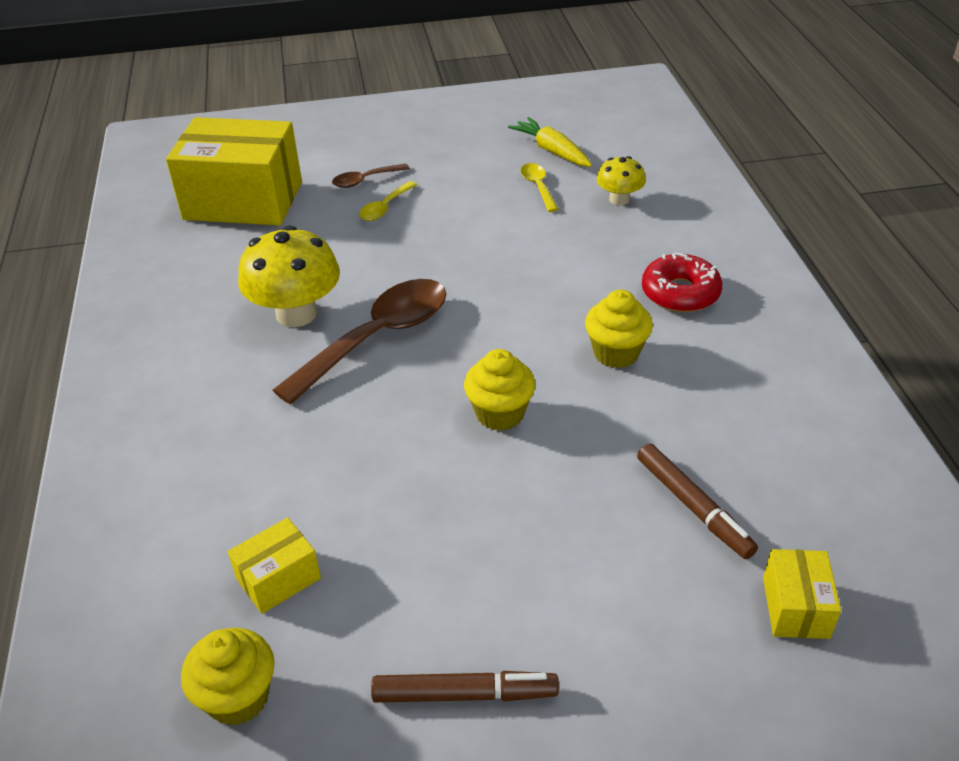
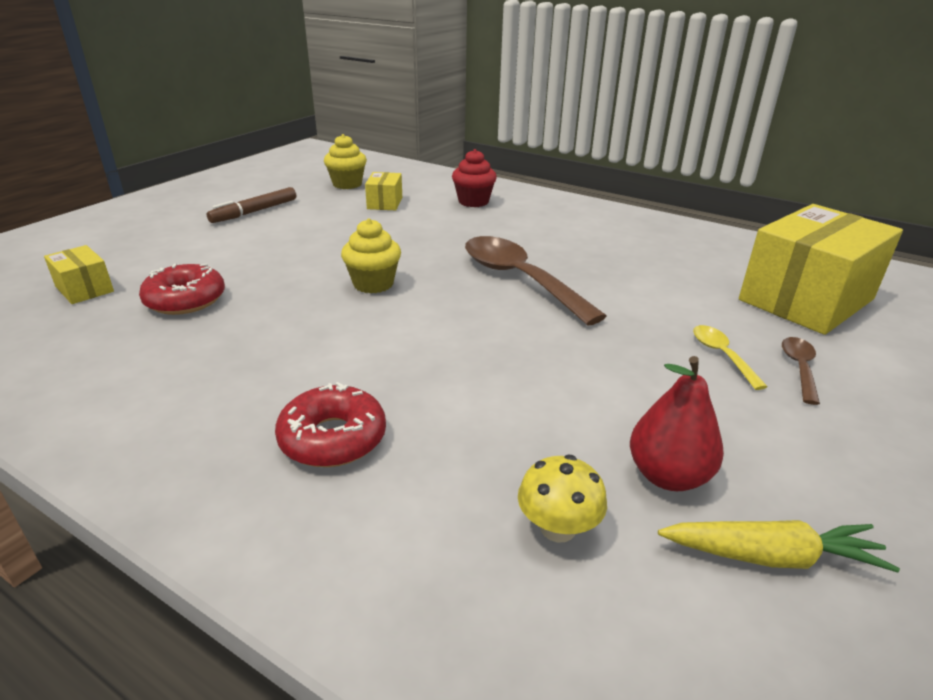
camera: 130 degrees right, 10 degrees down
yellow mushroom [238,225,340,327] -> none
brown spoon [273,279,446,405] -> brown spoon turned 150 degrees clockwise [465,236,607,326]
yellow spoon [520,163,558,212] -> red pear [630,356,724,491]
yellow cupcake [585,290,653,368] -> none
brown marker [637,443,758,559] -> red donut [139,264,225,315]
none -> red cupcake [452,149,497,207]

